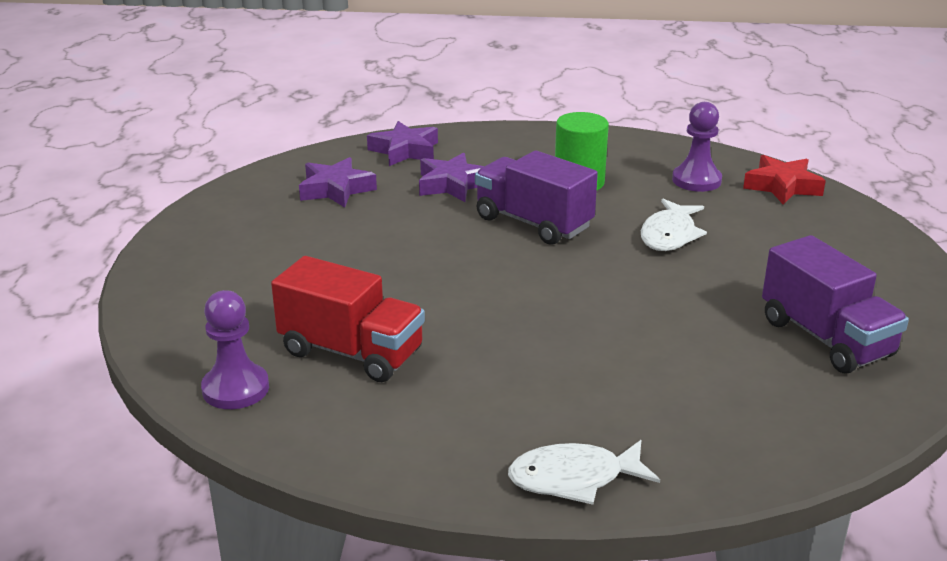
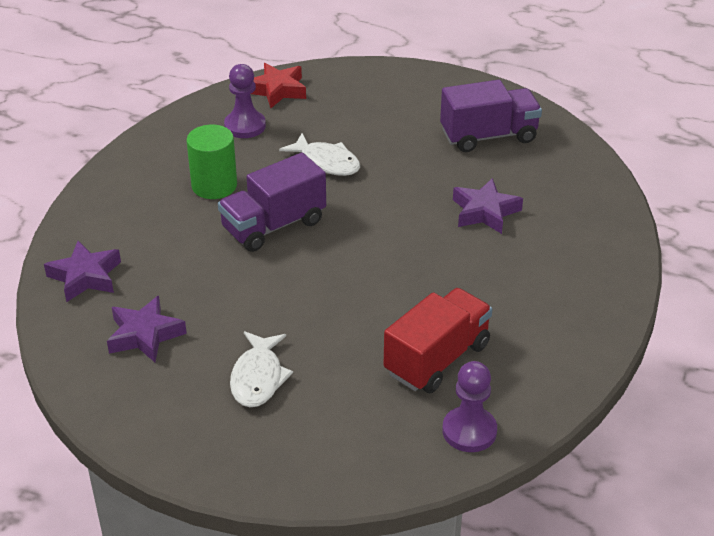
camera: 75 degrees left, 10 degrees up
purple star [419,152,484,202] -> purple star moved to [453,178,523,234]
white fish [508,440,660,505] -> white fish moved to [230,331,293,407]

